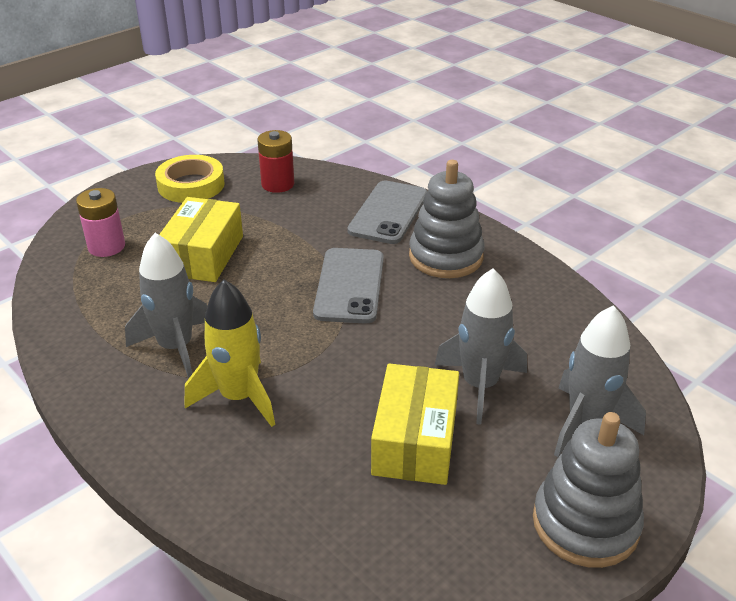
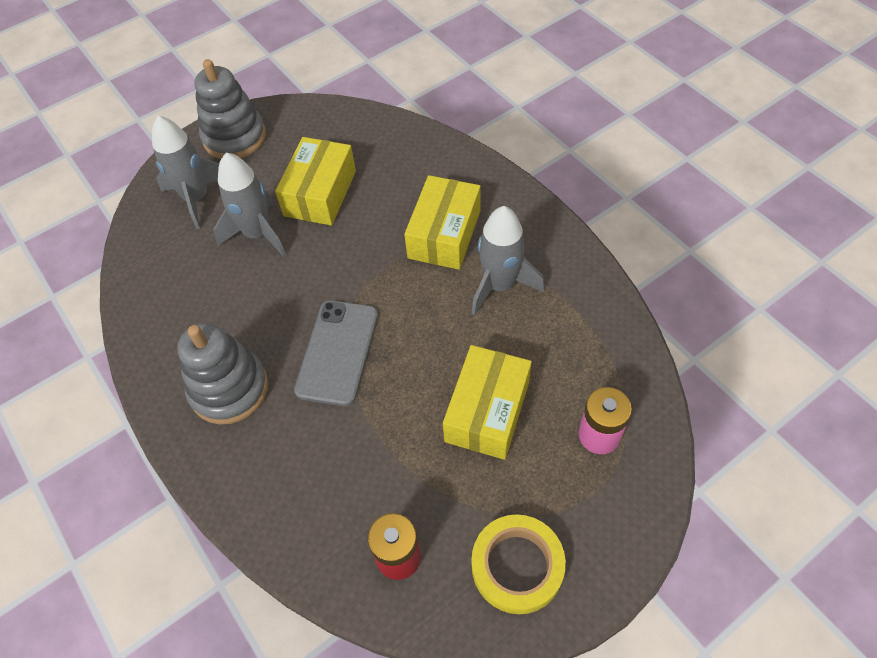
camera: 170 degrees left, 20 degrees up
yellow rocket [185,280,275,427] -> yellow box [404,175,481,270]
grey phone [347,181,427,244] -> none

